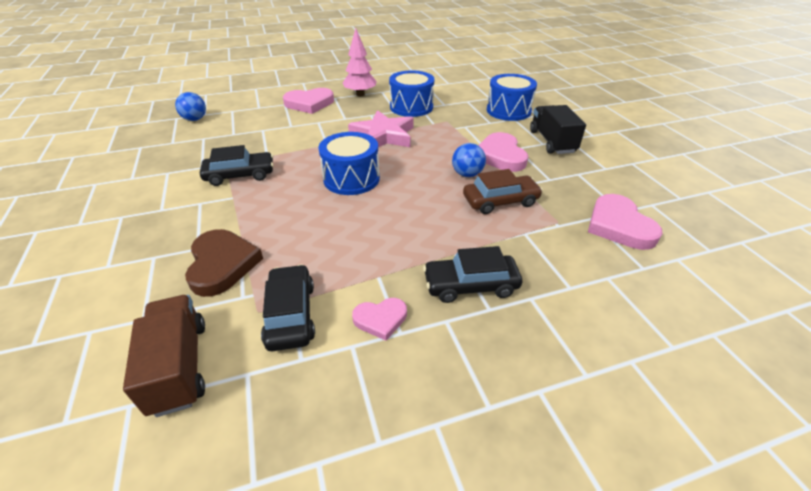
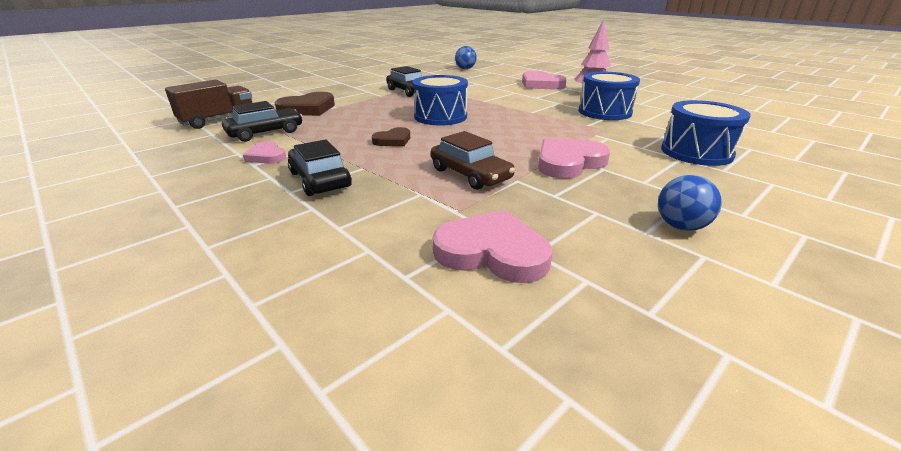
camera: 65 degrees right, 10 degrees down
pink star [348,110,414,147] -> none
blue ball [452,143,486,177] -> blue ball moved to [658,175,722,231]
black truck [530,105,586,154] -> none
pink heart [588,194,663,250] -> pink heart turned 60 degrees clockwise [433,210,552,283]
none -> brown heart [372,127,410,146]

